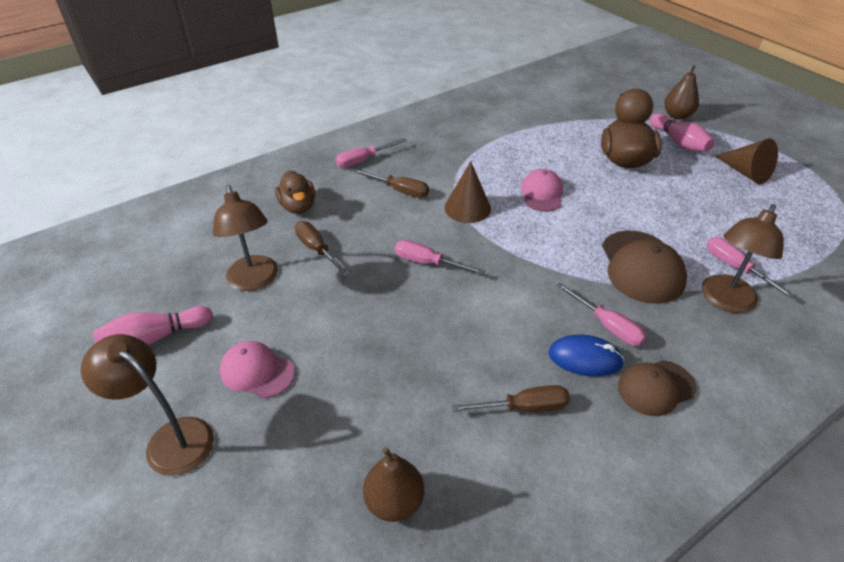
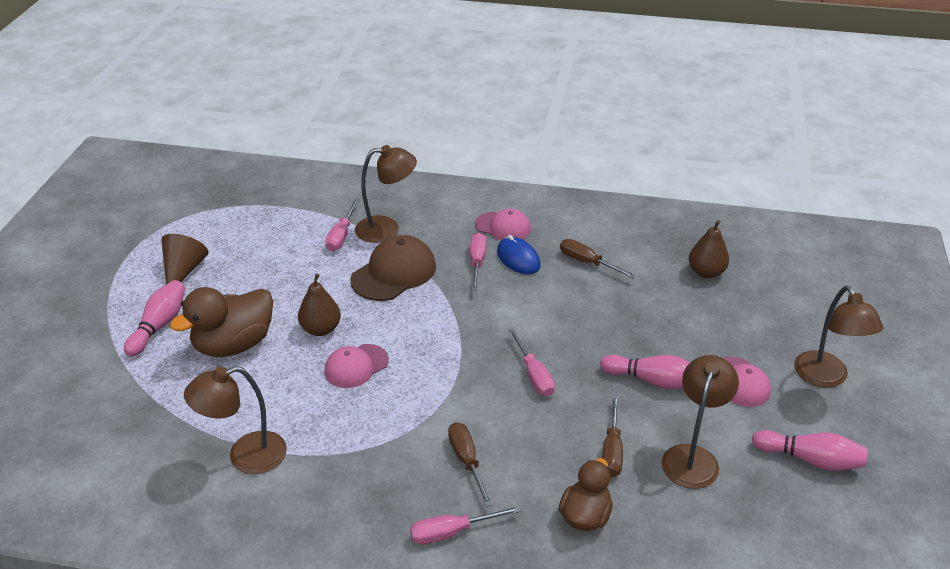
camera: 135 degrees left, 5 degrees down
pink screwdriver [336,138,407,168] -> pink screwdriver turned 150 degrees clockwise [410,506,521,545]
brown cone [445,161,491,223] -> none
brown cap [618,360,696,416] -> pink cap [475,209,531,240]
brown pear [664,65,699,119] -> brown pear moved to [298,273,341,336]
none -> brown lamp [184,366,287,474]
none -> pink bowling pin [600,355,690,389]

